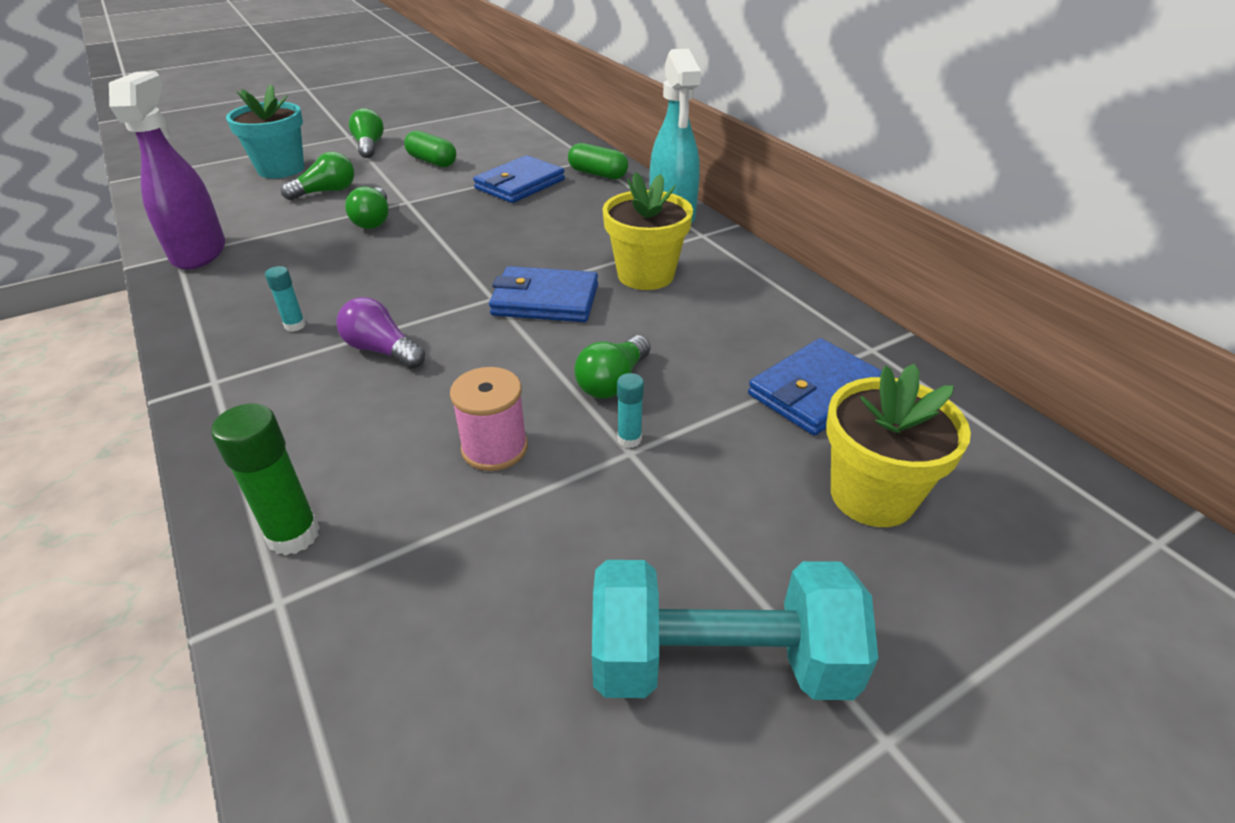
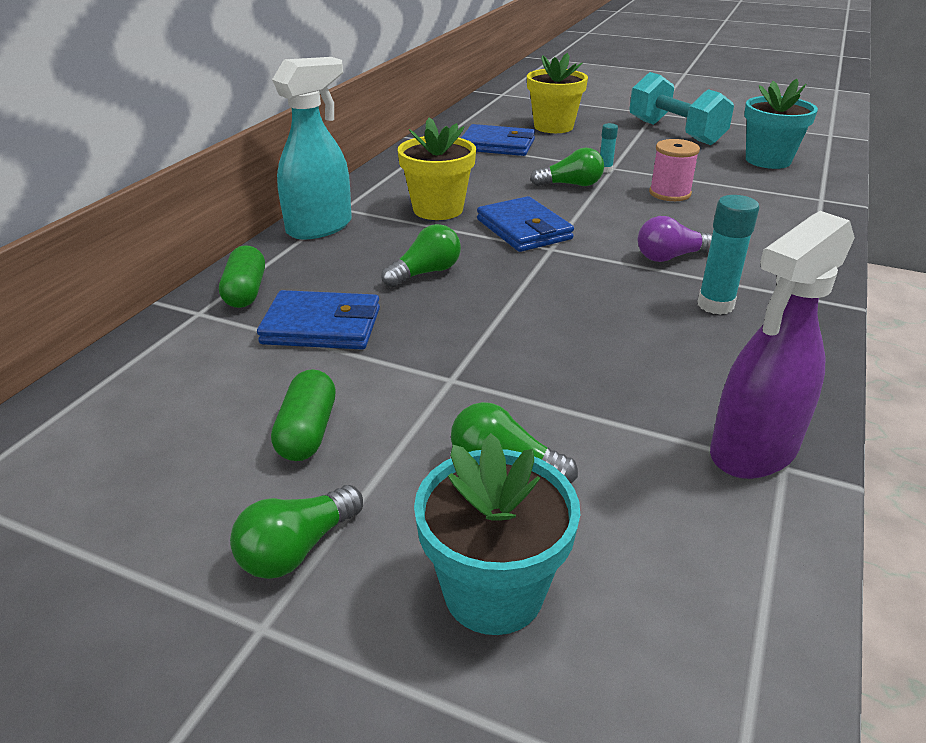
camera: 125 degrees left, 5 degrees down
green glue stick [211,404,320,556] -> none
turquoise glue stick [265,266,306,332] -> turquoise glue stick [697,195,759,315], size x1.77
purple light bulb [336,297,425,369] -> purple light bulb turned 75 degrees clockwise [638,216,713,262]
green light bulb [345,187,389,229] -> green light bulb moved to [381,224,461,287]
none -> turquoise flower pot [744,79,818,169]

